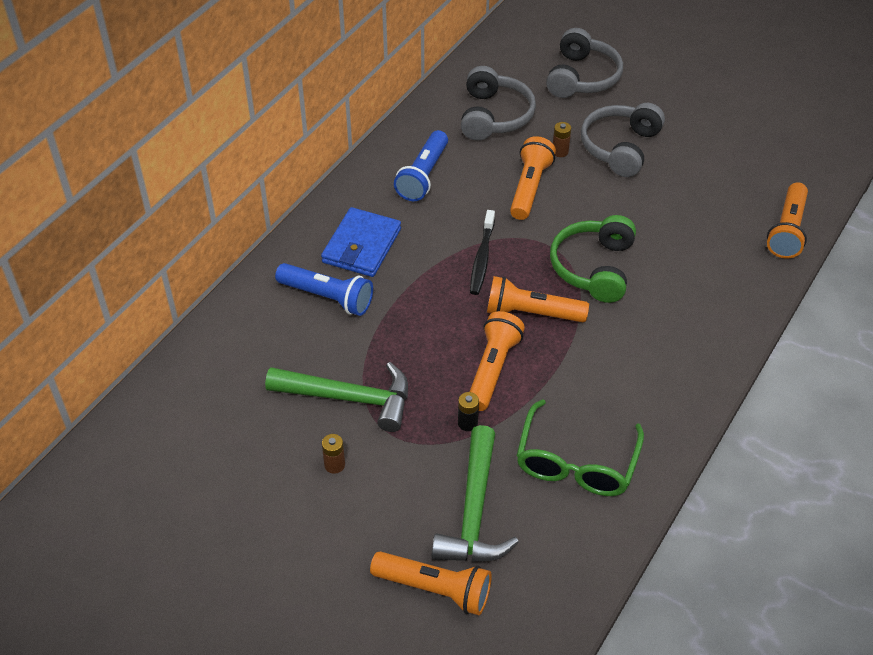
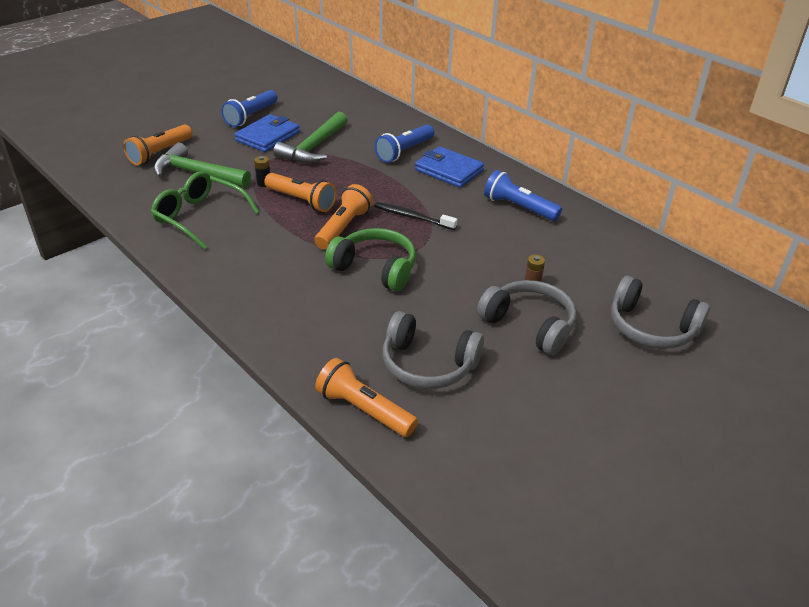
camera: 105 degrees right, 10 degrees down
brown battery [322,434,345,474] -> blue wallet [234,114,300,152]
grey headphones [461,66,536,141] -> grey headphones moved to [383,311,484,389]
orange flashlight [510,136,556,220] -> none
none -> blue flashlight [221,90,278,127]

